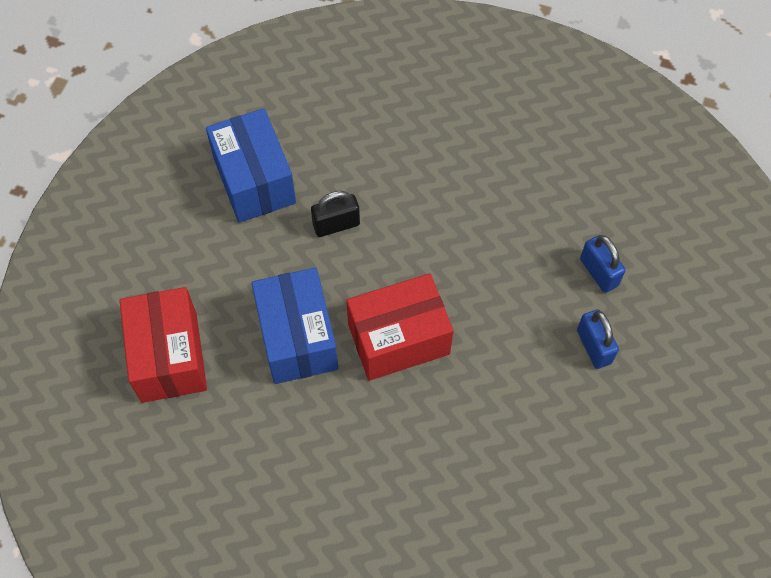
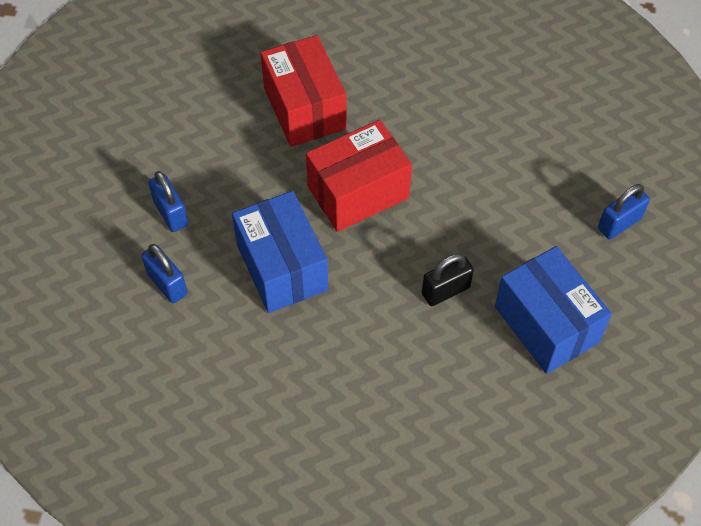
camera: 170 degrees right, 5 degrees down
red box [120,287,207,403] -> red box moved to [260,35,347,147]
blue box [251,268,338,384] -> blue box moved to [232,191,328,313]
none -> blue padlock [598,184,650,239]

